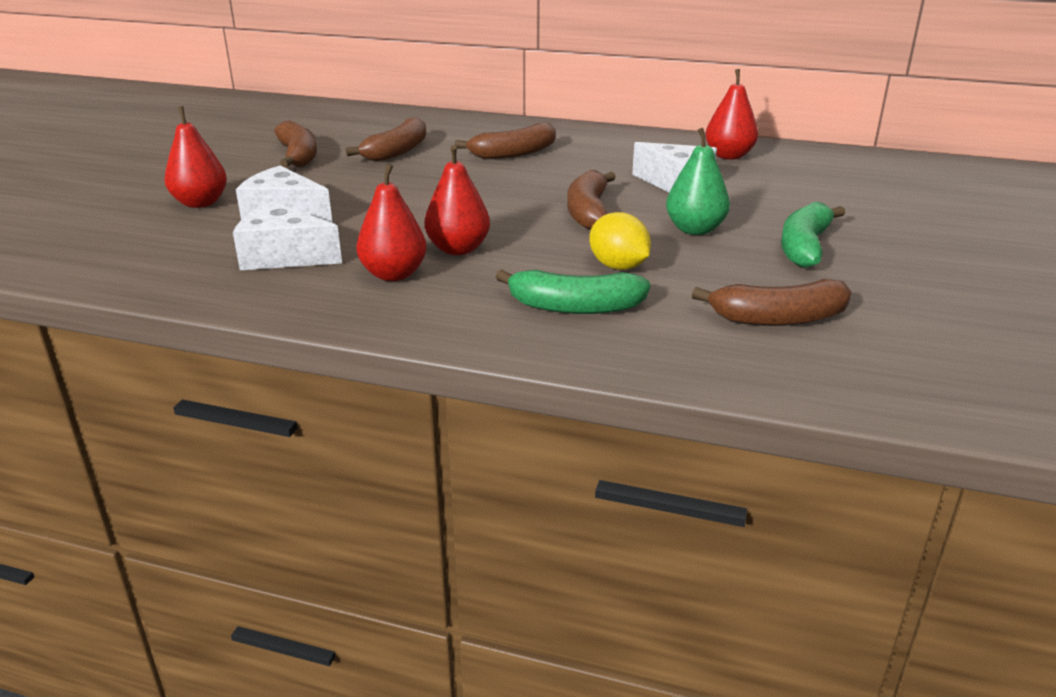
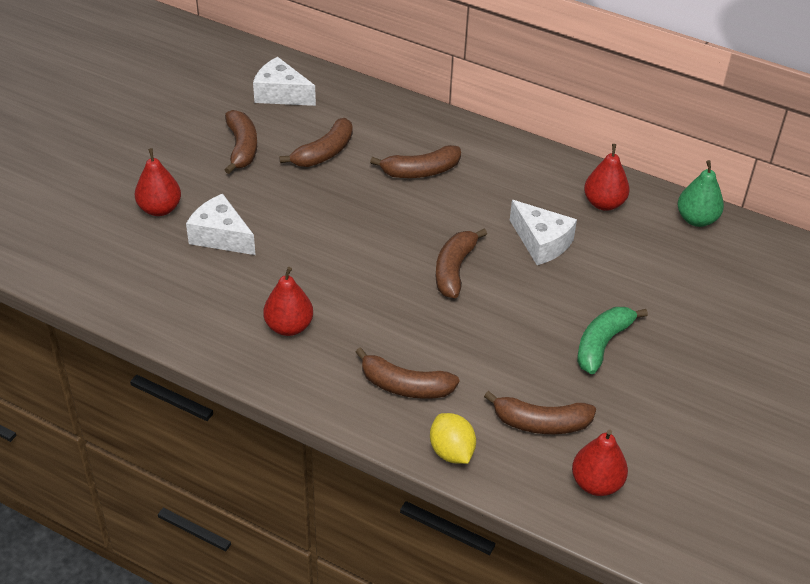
camera: 10 degrees right, 15 degrees up
white cheese [233,202,342,270] -> white cheese moved to [253,57,316,106]
red pear [424,145,490,255] -> red pear moved to [572,429,628,496]
green banana [496,270,650,314] -> brown banana [355,347,459,399]
yellow lemon [589,212,651,270] -> yellow lemon moved to [430,413,476,464]
green pear [666,128,730,235] -> green pear moved to [677,160,724,227]

